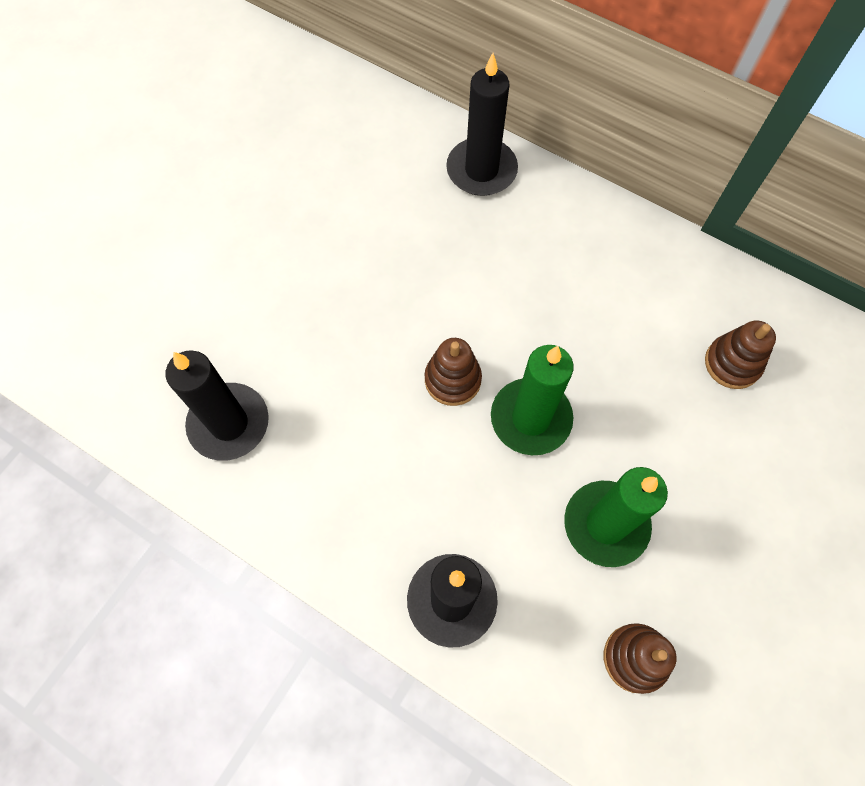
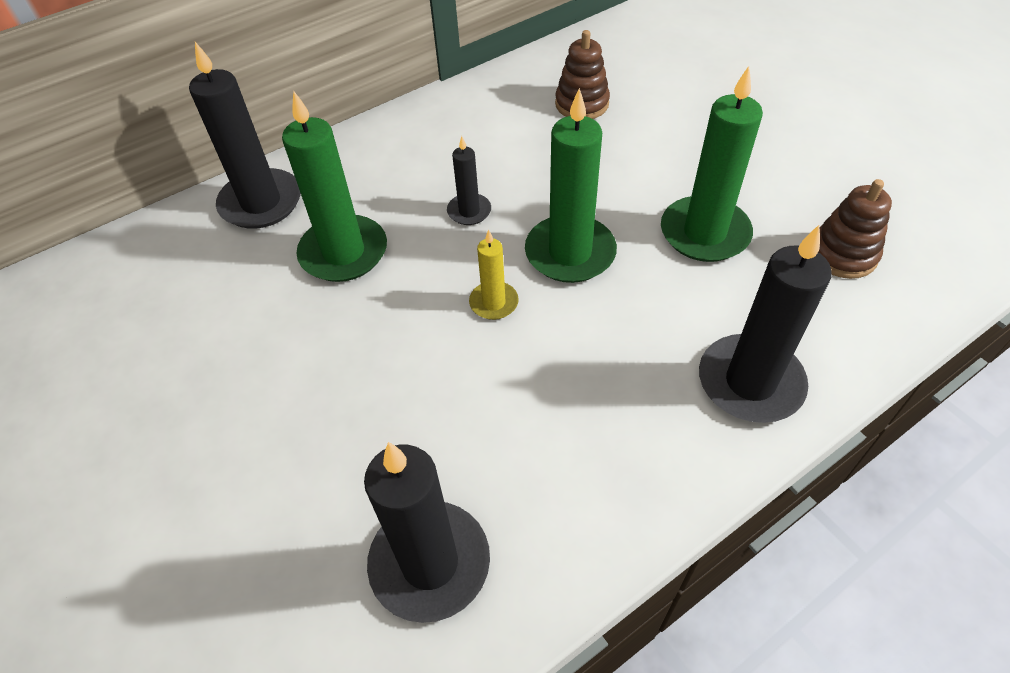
camera: 65 degrees left, 15 degrees down
brown stacking toy [425,338,482,406] -> yellow candle [469,229,519,320]
none -> green candle [282,90,387,282]
none -> black candle [447,136,491,225]

